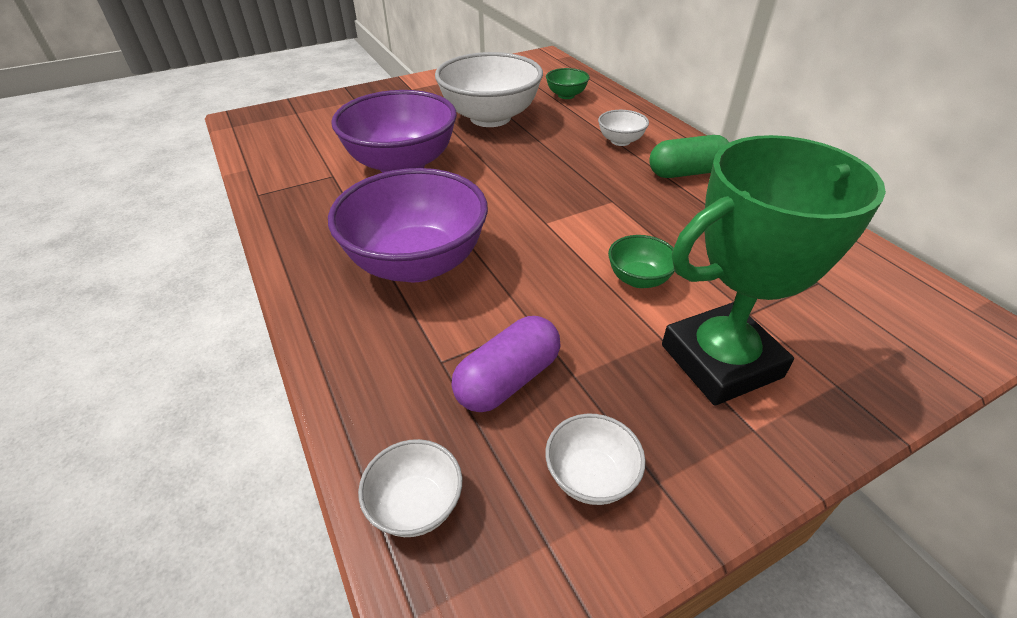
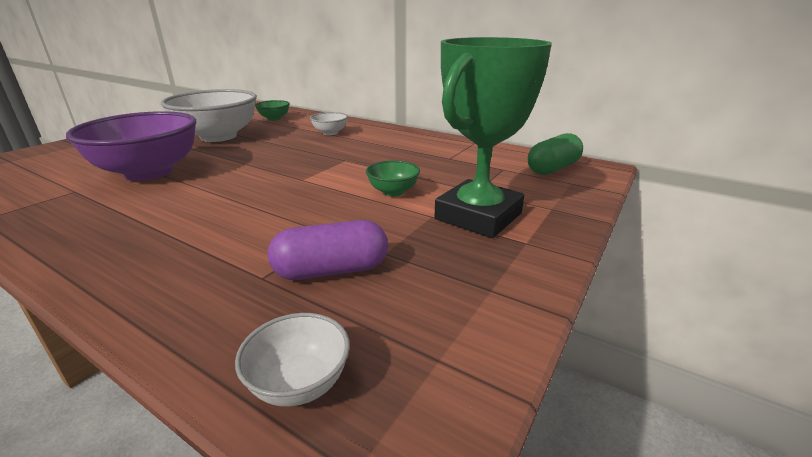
camera: 30 degrees left, 15 degrees down
purple bowl [328,168,488,282] -> none
purple capsule [452,316,560,412] -> purple capsule turned 60 degrees clockwise [268,220,388,280]
white bowl [545,414,646,505] -> none
green capsule [649,135,729,178] -> green capsule moved to [527,133,583,175]

